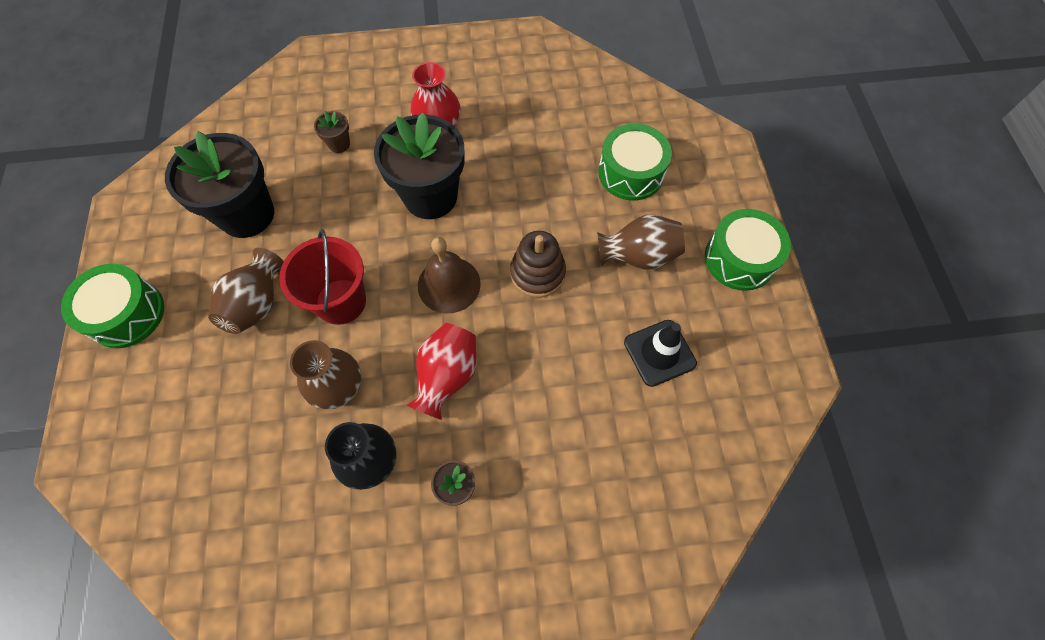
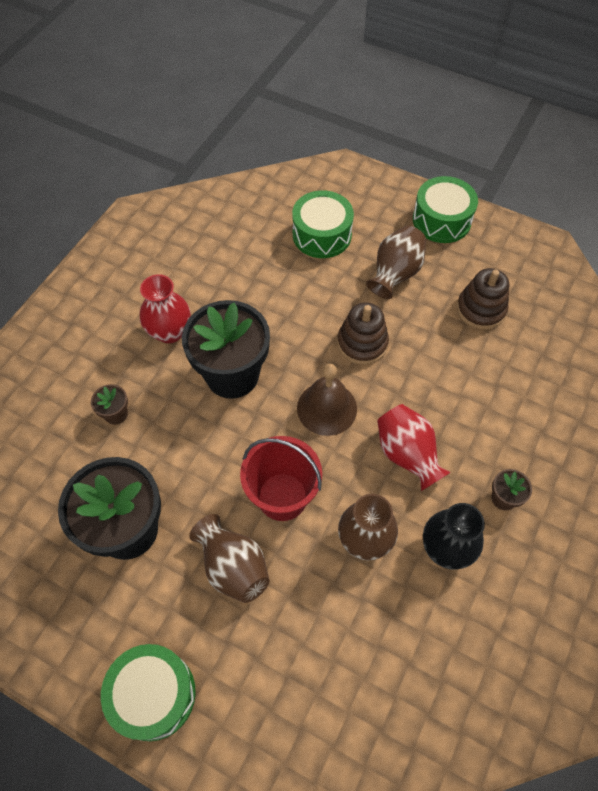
camera: 55 degrees left, 5 degrees down
black traffic cone [624,320,697,387] -> brown stacking toy [457,268,509,330]

